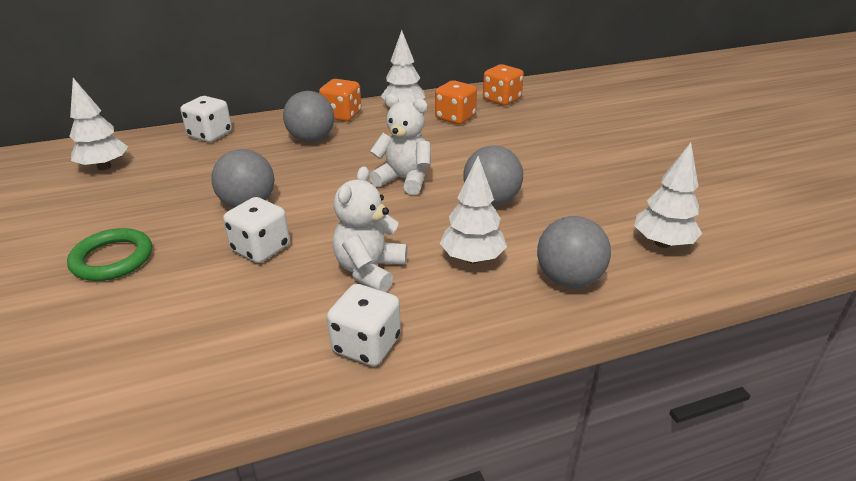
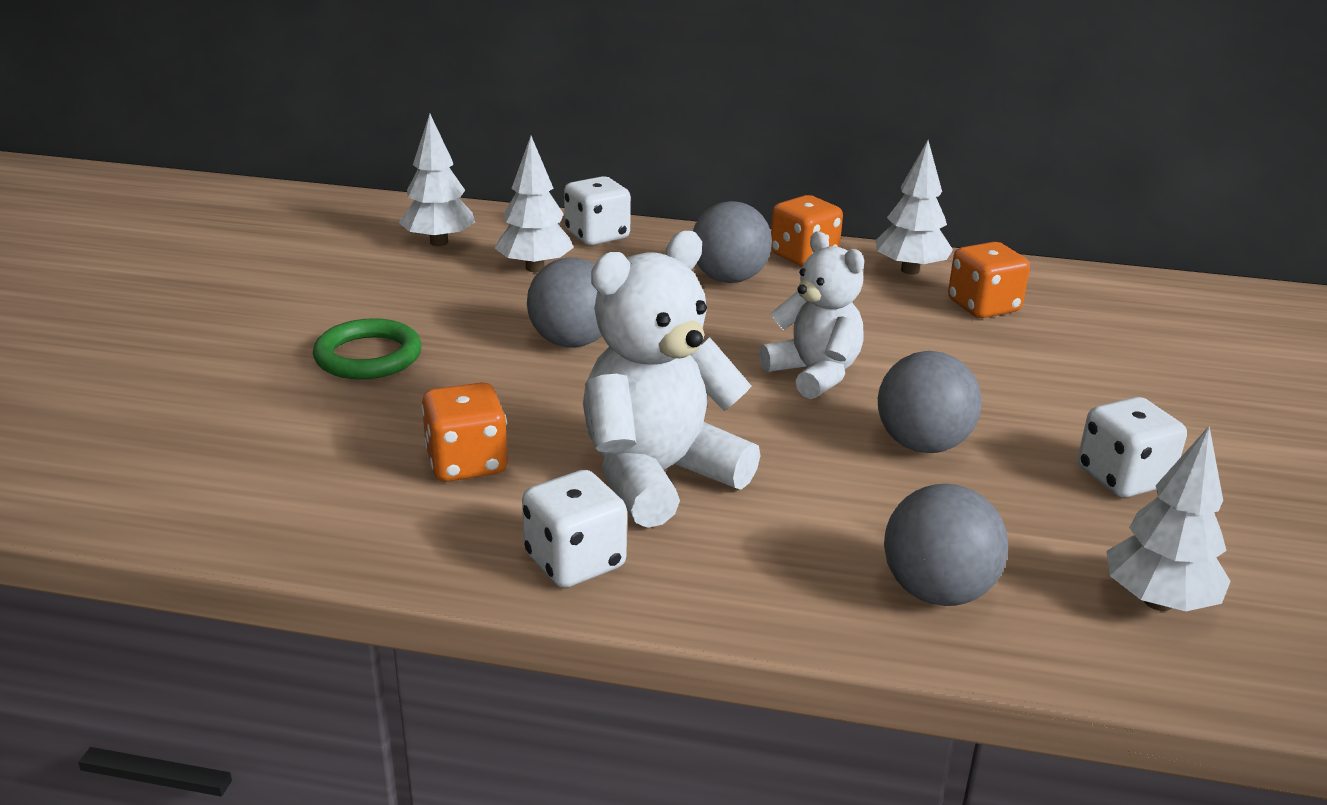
camera: 30 degrees right, 5 degrees down
white dice [223,197,290,263] -> white dice moved to [1078,397,1187,498]
white teddy bear [333,166,407,292] -> white teddy bear [583,231,760,528], size x1.51
white tree [440,156,507,264] -> white tree moved to [495,136,574,272]
orange dice [483,64,524,106] -> orange dice moved to [421,382,508,482]

